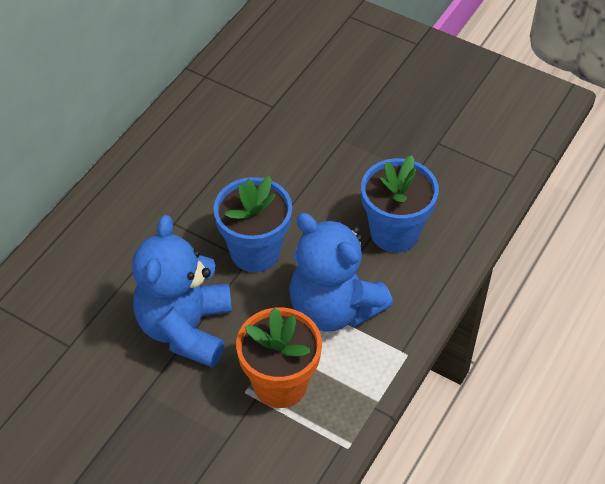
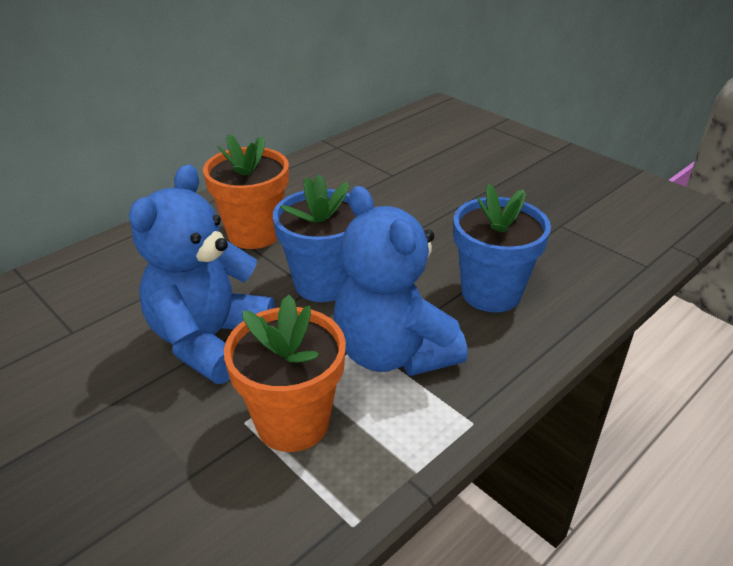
camera: 15 degrees right, 15 degrees down
none -> orange flower pot [203,134,289,249]

